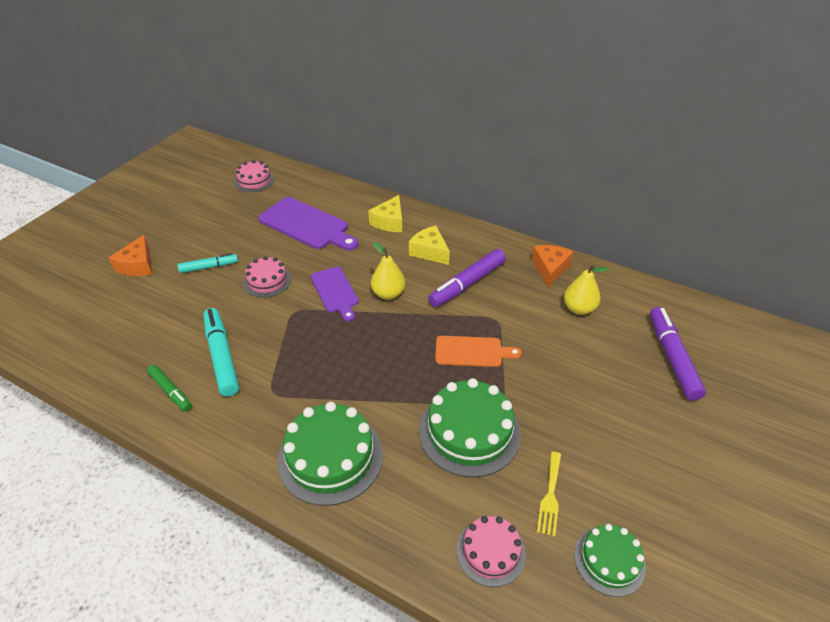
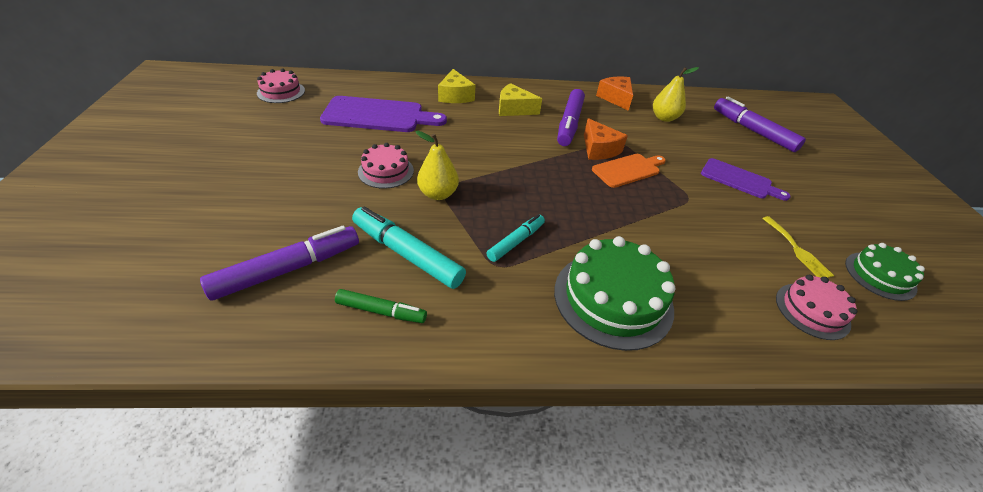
camera: 35 degrees left, 0 degrees up
orange cheese [109,235,152,276] -> orange cheese moved to [584,118,628,160]
turquoise marker [178,253,238,273] -> turquoise marker moved to [487,214,545,262]
purple cutting board [311,267,359,321] -> purple cutting board moved to [701,158,791,201]
yellow pear [371,242,405,300] -> yellow pear moved to [415,131,459,200]
green cake [419,378,521,477] -> none
none -> purple marker [200,226,359,301]

